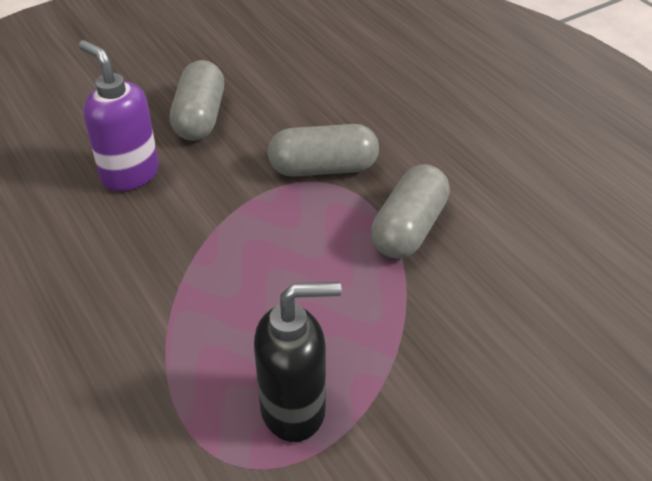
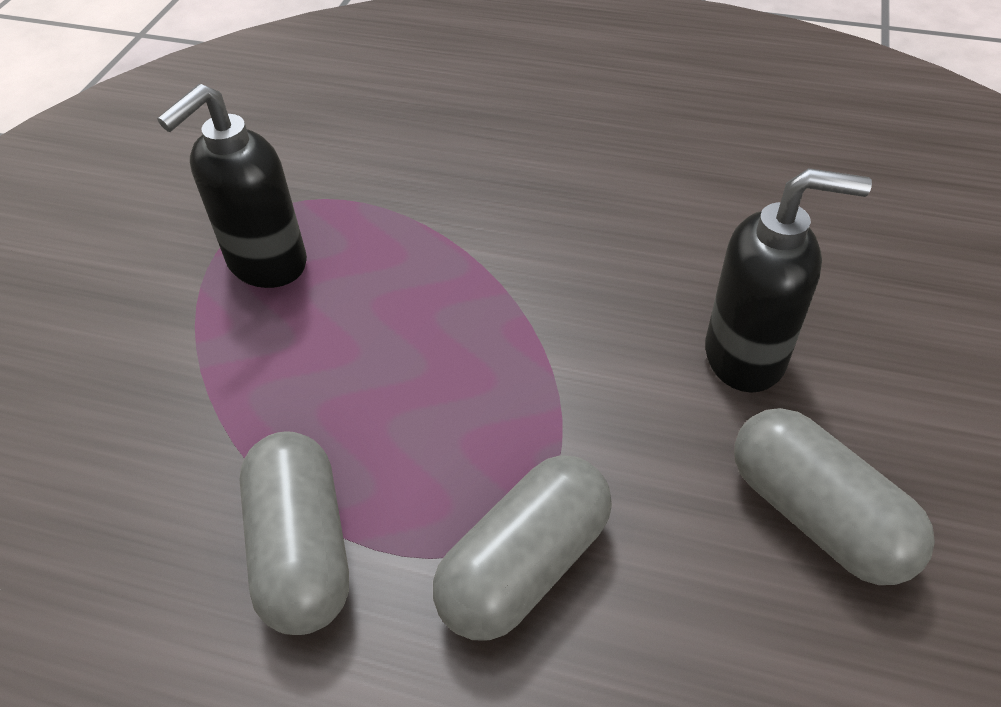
camera: 140 degrees right, 5 degrees up
purple soap dispenser [78,40,159,191] -> black soap dispenser [705,168,872,393]

